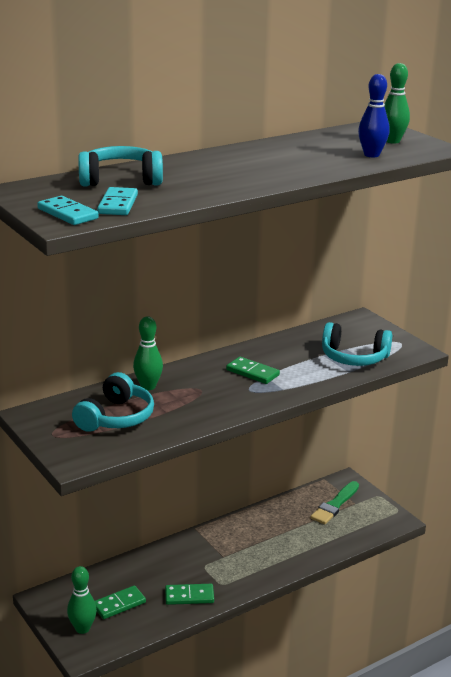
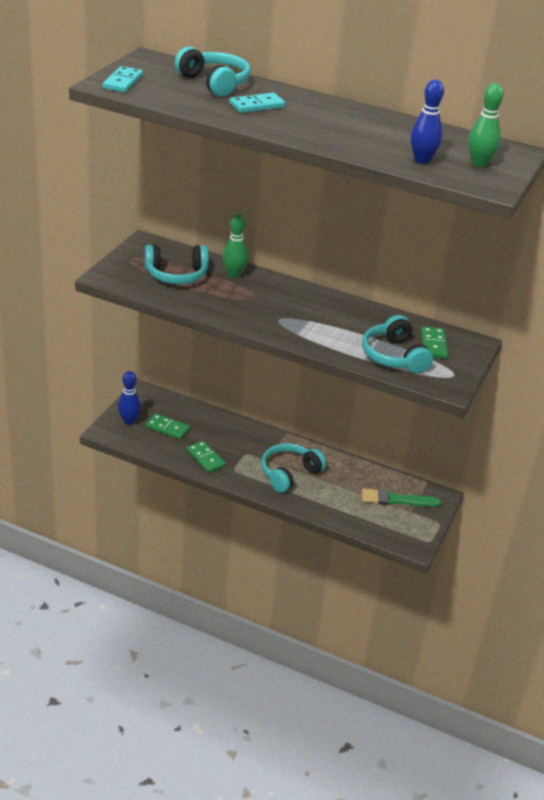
camera: 55 degrees right, 10 degrees up
green bowling pin [67,566,97,634] -> blue bowling pin [118,371,141,425]
turquoise domino [97,187,138,215] -> turquoise domino moved to [229,93,285,113]
green domino [226,357,280,384] -> green domino moved to [421,327,448,359]
none -> turquoise headphones [261,443,326,493]

